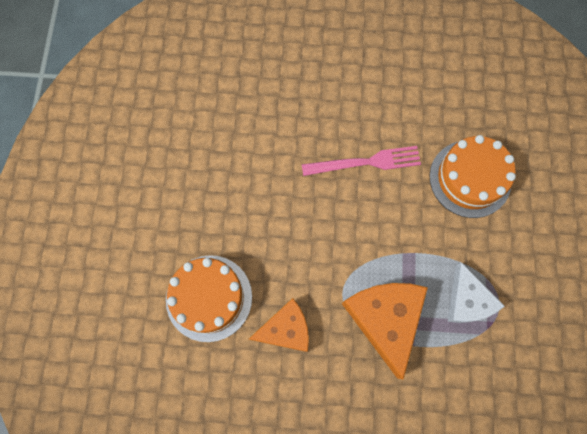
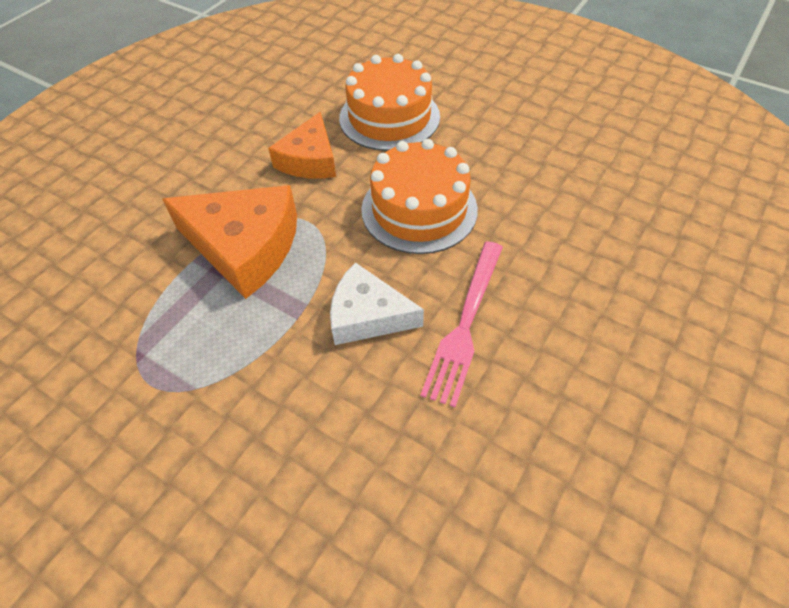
camera: 120 degrees right, 20 degrees down
orange cake [430,135,516,218] -> orange cake moved to [361,139,478,254]
white cheese [448,262,505,323] -> white cheese moved to [330,262,424,345]

